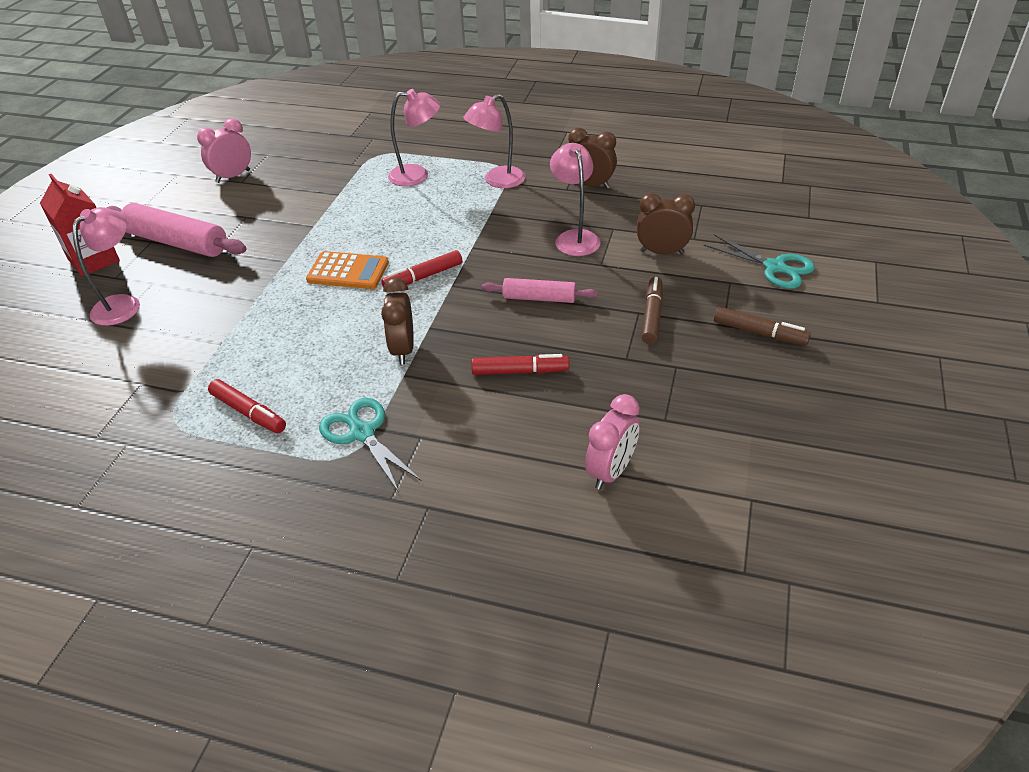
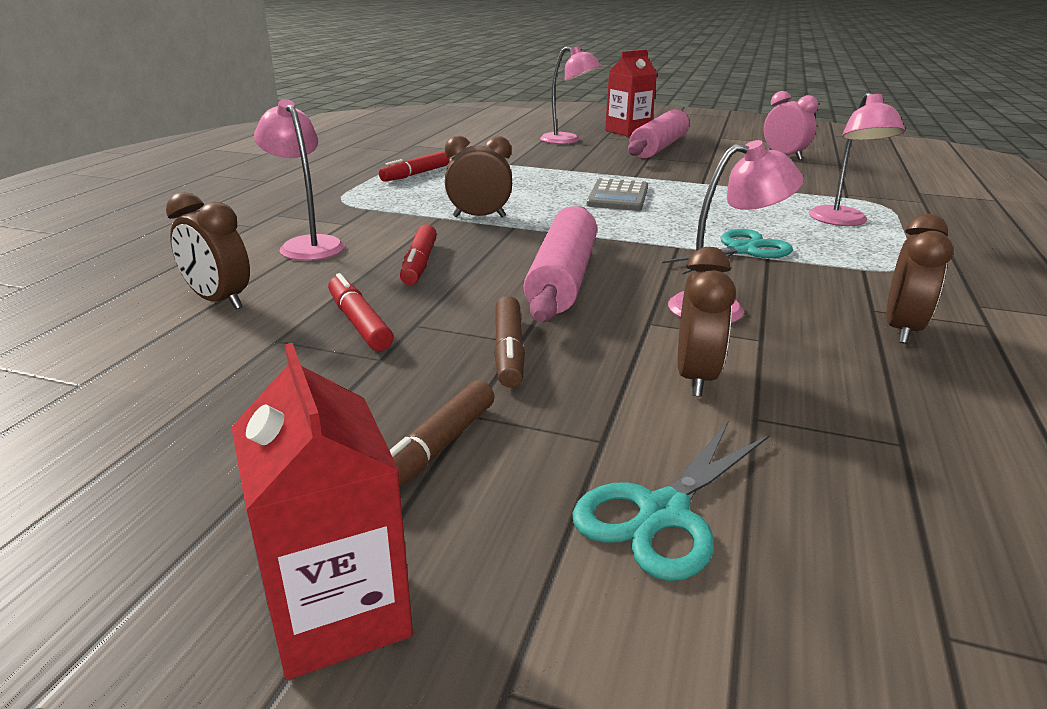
camera: 90 degrees right, 15 degrees down
orange calculator [306,251,389,289] -> grey calculator [587,178,648,211]
turquoise scissors [319,398,422,492] -> turquoise scissors moved to [662,229,793,275]
red marker [381,250,462,287] -> red marker moved to [328,273,393,351]
pink lamp [463,94,526,188] -> pink lamp moved to [254,99,345,261]
pink rolling pin [482,278,598,303] -> pink rolling pin [524,206,597,322], size x1.70
pink clock [585,394,640,490] -> brown clock [166,192,250,309]
brown marker [641,277,663,344] -> brown marker turned 75 degrees clockwise [494,296,525,388]
none -> red carton [231,343,413,680]

